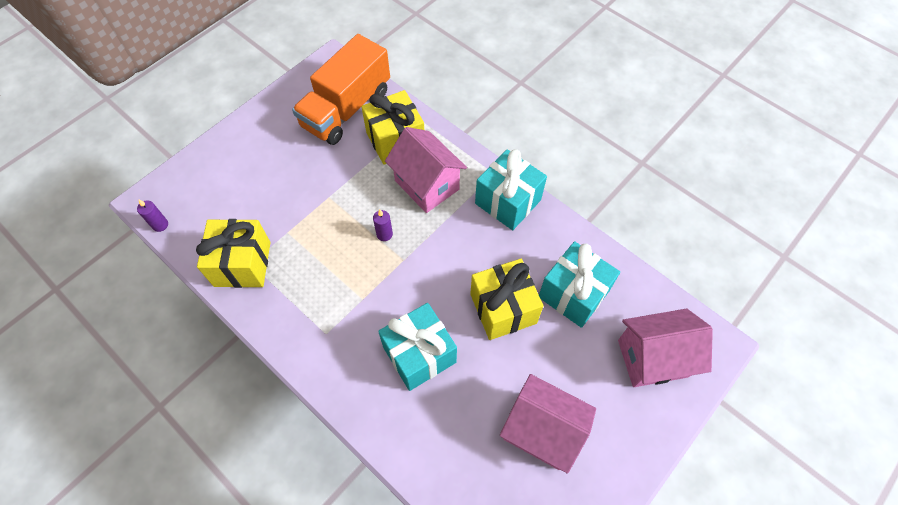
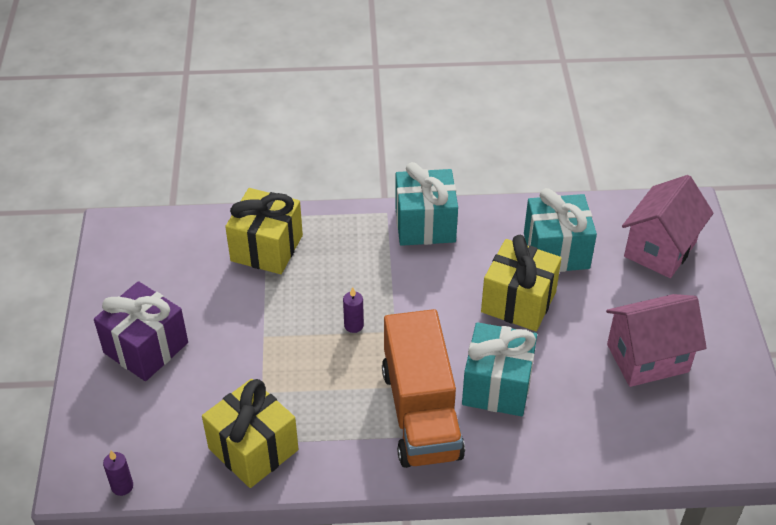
camera: 45 degrees left, 15 degrees down
orange truck [292,34,390,145] -> orange truck moved to [382,309,465,468]
pink house [385,127,467,213] -> none
none -> purple gift [94,281,188,381]

